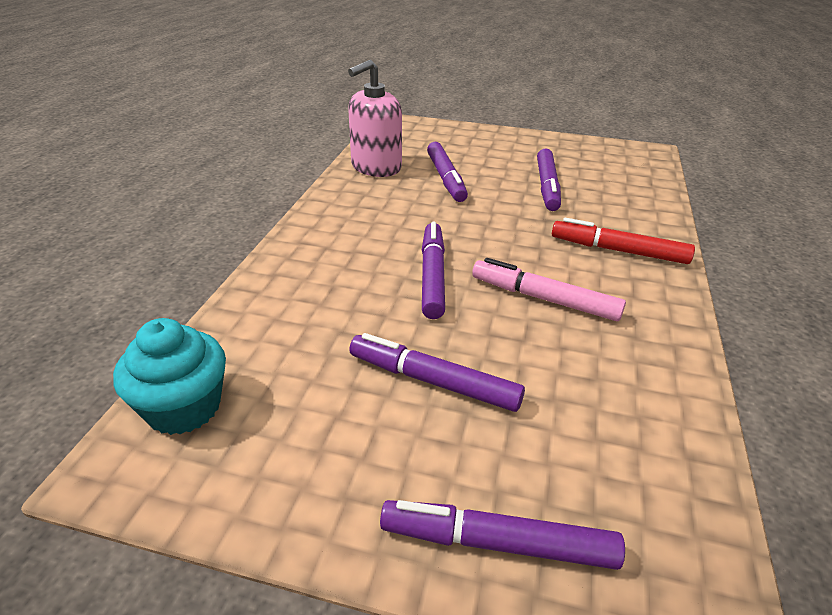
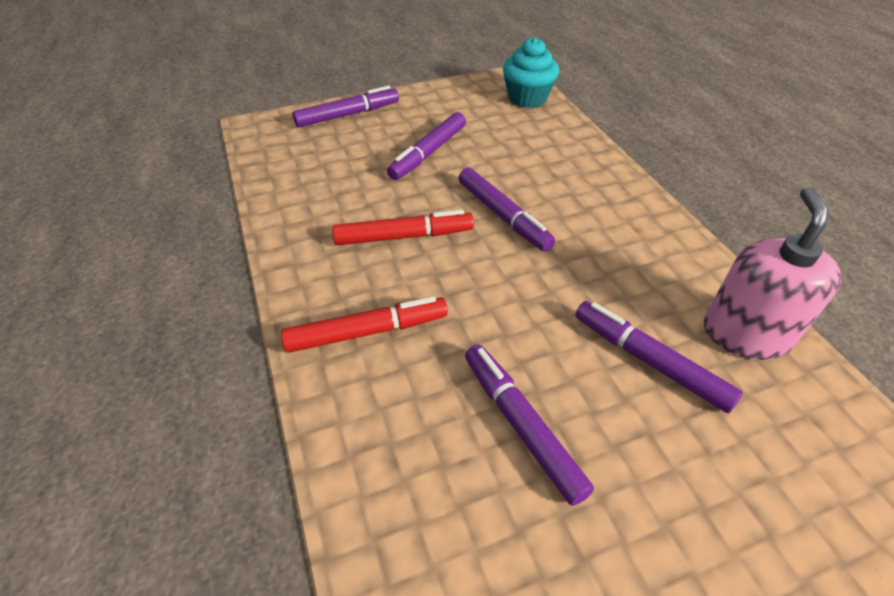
camera: 145 degrees right, 10 degrees up
purple marker [349,333,525,412] -> purple marker turned 135 degrees clockwise [387,112,466,180]
pink marker [472,258,626,321] -> red marker [332,210,474,245]

